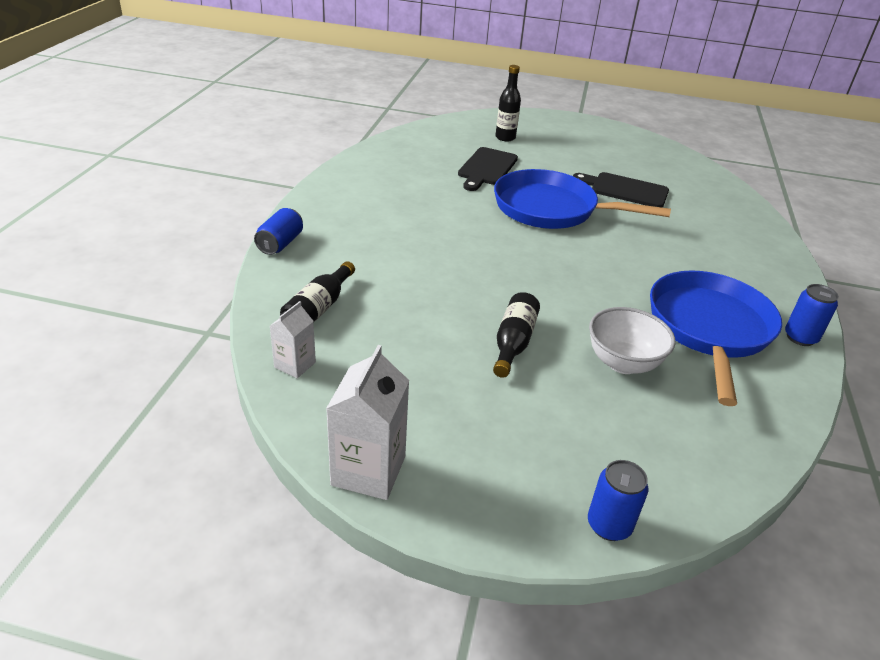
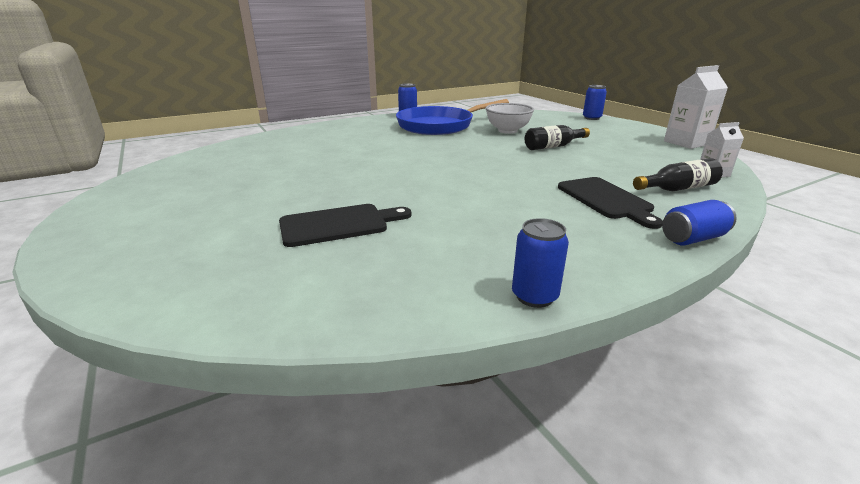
camera: 130 degrees left, 10 degrees down
blue pan [494,169,671,229] -> none
black bottle [495,65,521,141] -> none
black cutting board [573,172,669,208] -> black cutting board moved to [558,177,663,229]
none -> blue can [512,218,569,308]

